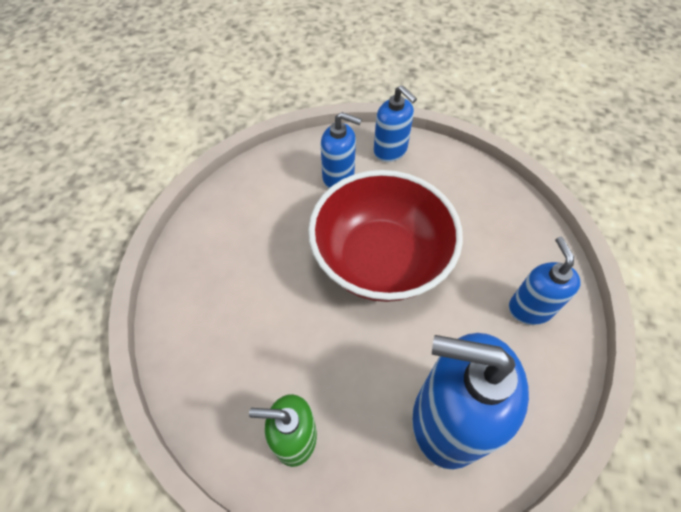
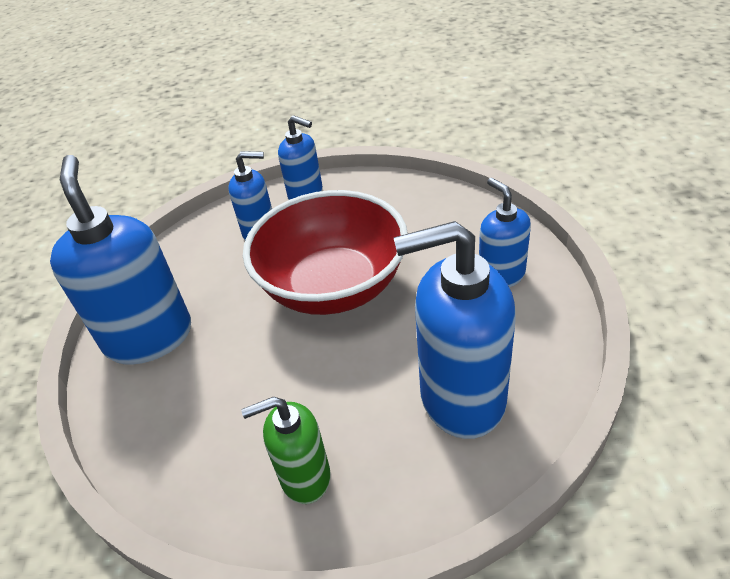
camera: 15 degrees left, 15 degrees down
none -> blue soap dispenser [50,155,191,365]

